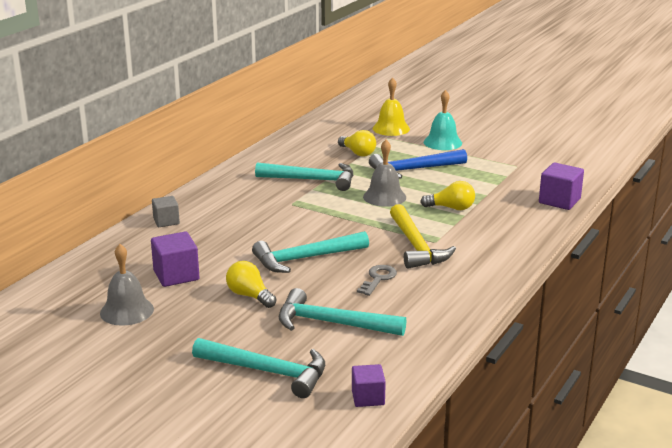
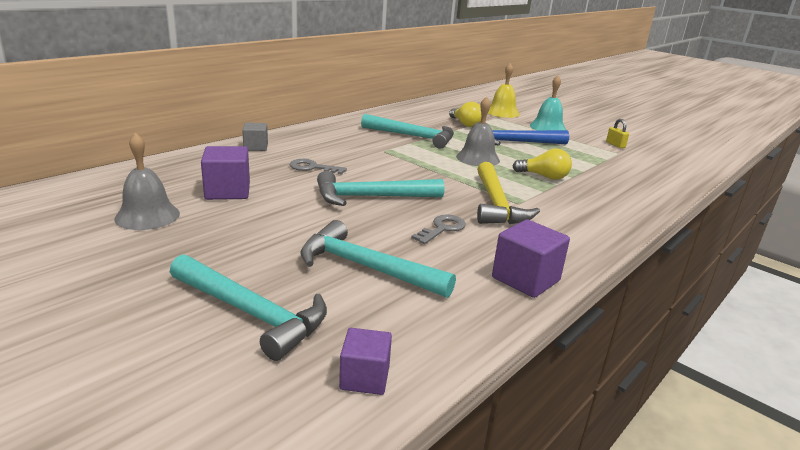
camera: 10 degrees right, 0 degrees up
yellow light bulb [226,261,277,308] -> none
purple cube [539,163,584,210] -> purple cube moved to [492,219,570,298]
none -> grey key [289,159,347,175]
none -> yellow padlock [606,119,629,148]

